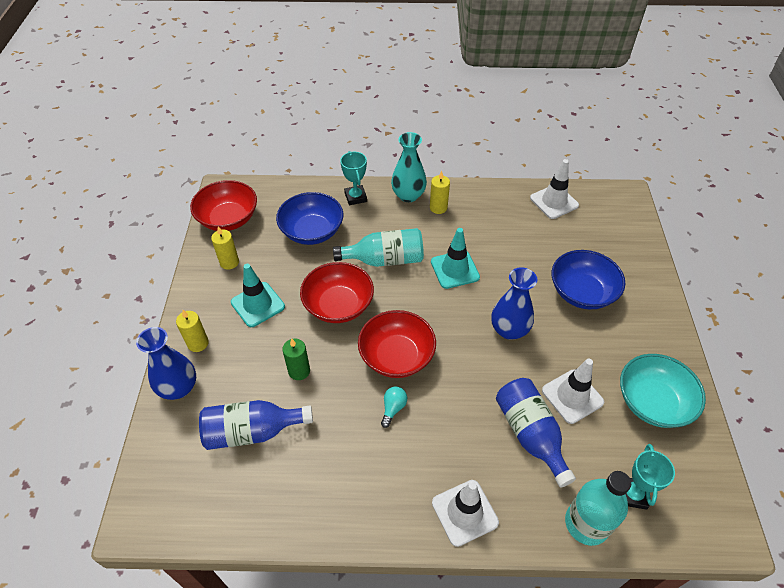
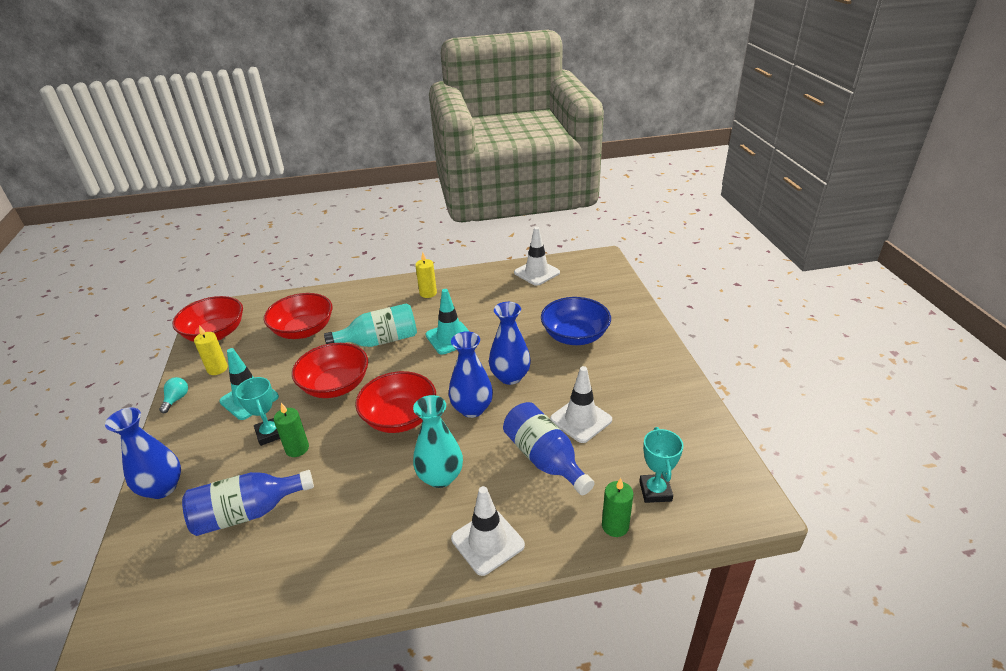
camera: 10 degrees left, 15 degrees down
yellow candle [176,310,209,352] -> none
blue bowl [276,192,343,245] -> red bowl [264,293,332,339]
turquoise trophy [340,151,367,205] -> turquoise trophy moved to [235,377,280,446]
turquoise light bulb [381,387,407,428] -> turquoise light bulb moved to [159,377,188,413]
turquoise vase [391,132,427,202] -> turquoise vase moved to [413,395,463,488]
turquoise bottle [565,471,631,546] -> green candle [602,478,633,537]
turquoise bowl [620,354,706,428] -> none
none -> blue vase [449,331,493,418]

